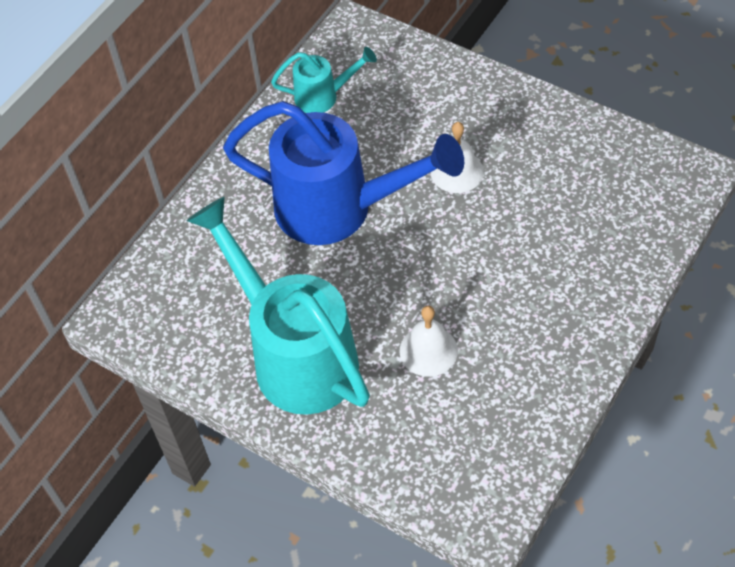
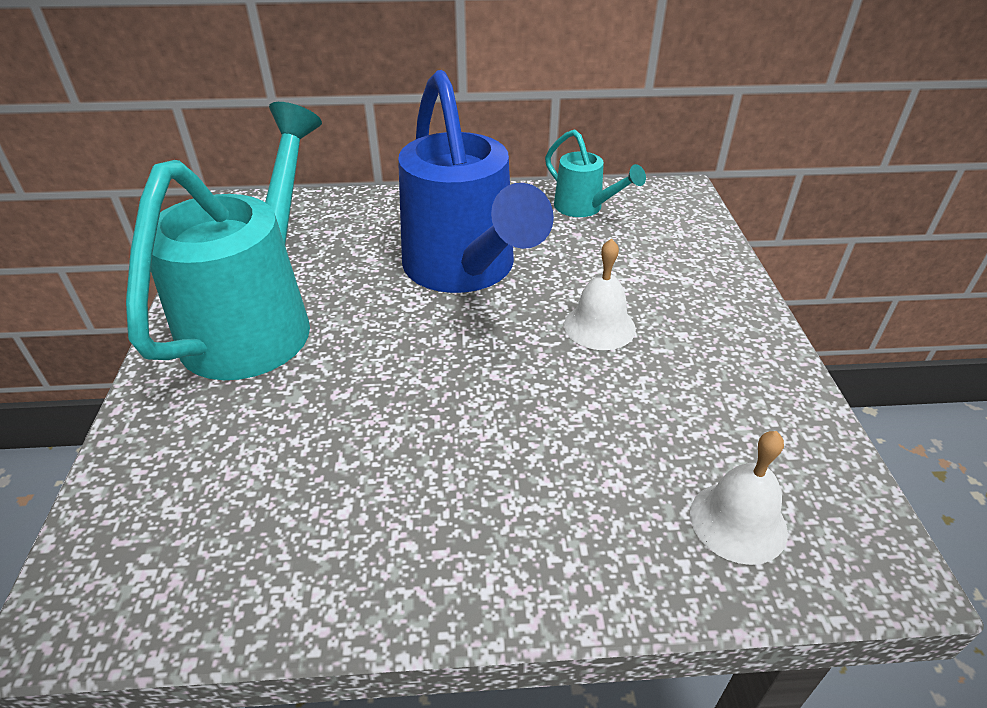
camera: 50 degrees right, 15 degrees down
white bell [400,306,458,377] -> white bell moved to [690,431,788,565]

